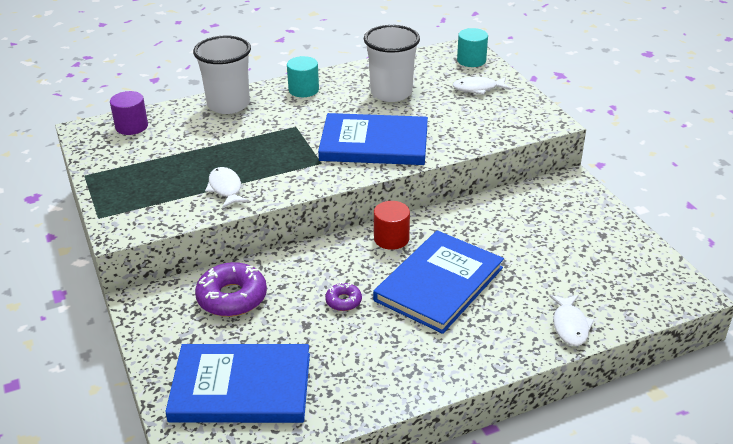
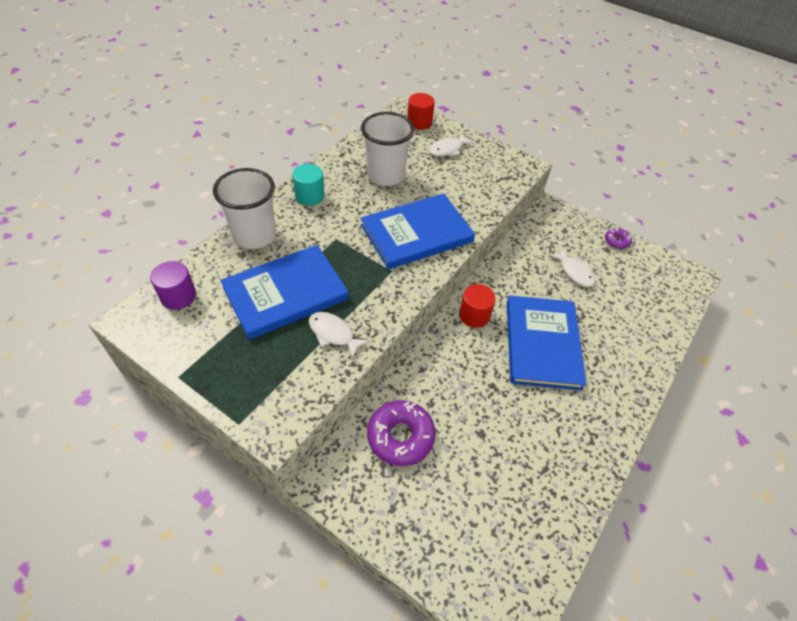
camera: 35 degrees left, 15 degrees up
blue book [165,344,310,423] -> blue book moved to [221,245,349,340]
purple donut [325,282,362,311] -> purple donut moved to [605,228,632,249]
turquoise cylinder [457,28,488,67] -> red cylinder [407,93,435,130]
white fish [549,295,595,346] -> white fish moved to [548,248,595,287]

